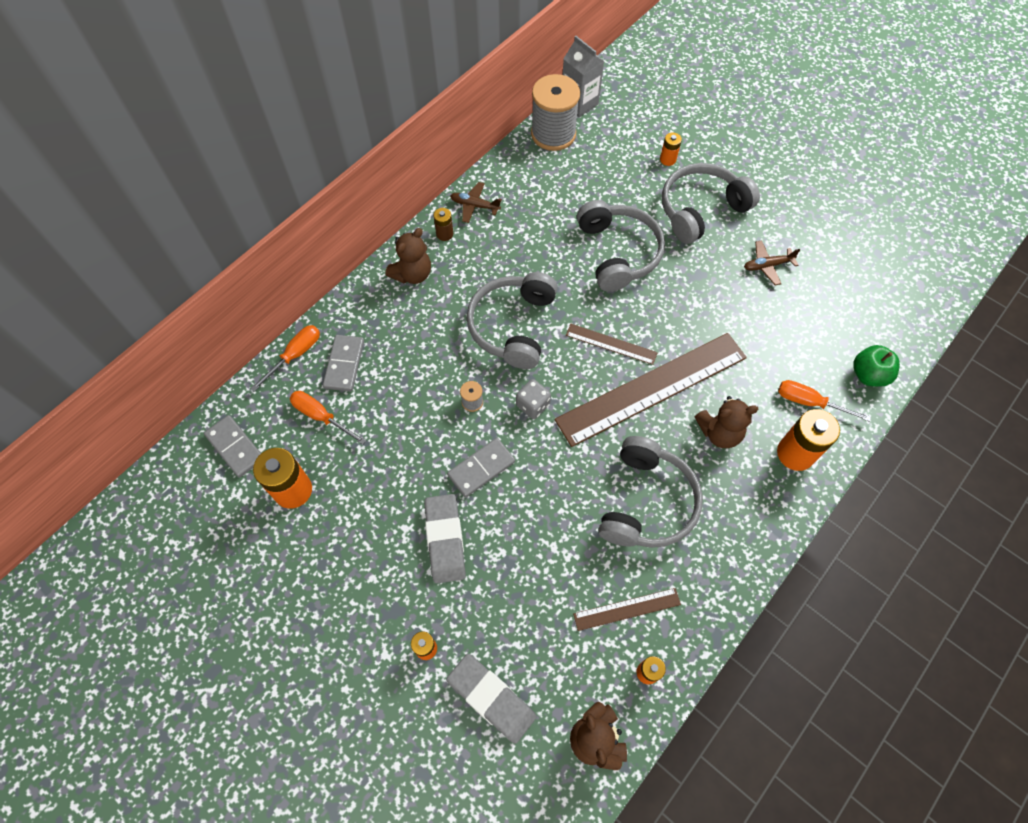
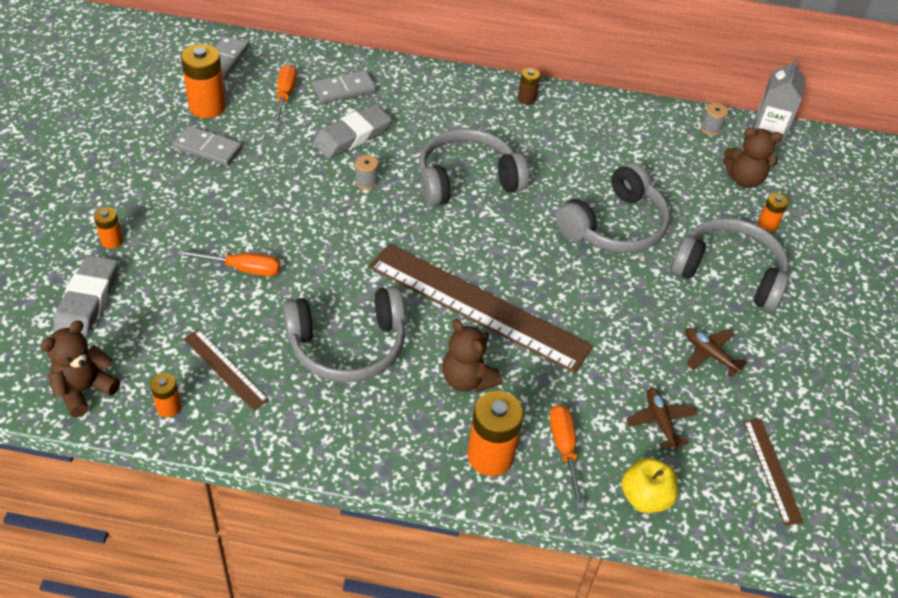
camera: 55 degrees right, 15 degrees down
orange screwdriver [250,325,320,392] -> orange screwdriver moved to [177,250,280,276]
brown teddy bear [385,228,431,284] -> brown teddy bear moved to [724,128,783,188]
grey eraser [424,494,466,583] -> grey eraser moved to [313,104,392,158]
grey domino [447,438,515,497] -> grey domino moved to [173,125,242,166]
brown plane [450,182,502,223] -> brown plane moved to [626,388,697,450]
grey dice [516,379,551,419] -> none
grey spool [531,74,580,151] -> grey spool [701,103,728,136], size x0.40
brown ruler [566,324,658,365] -> brown ruler moved to [743,418,804,526]
green apple [853,345,900,387] -> yellow apple [621,458,678,513]

